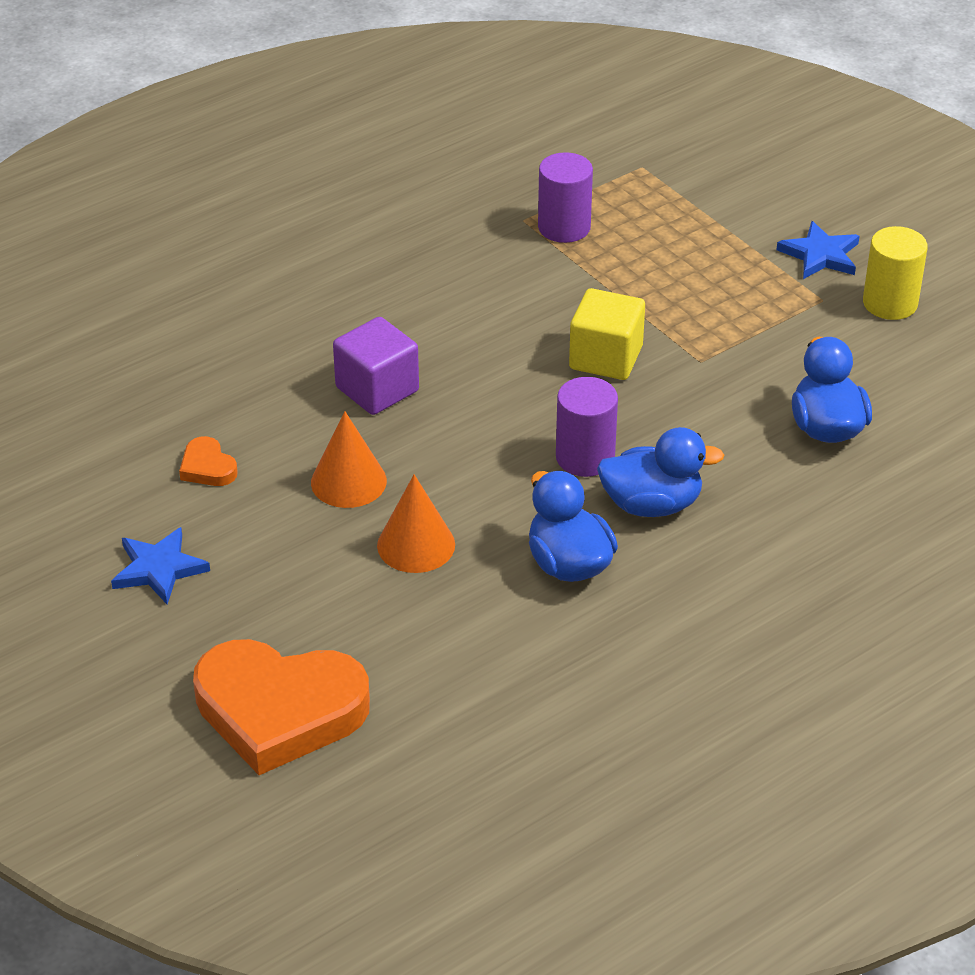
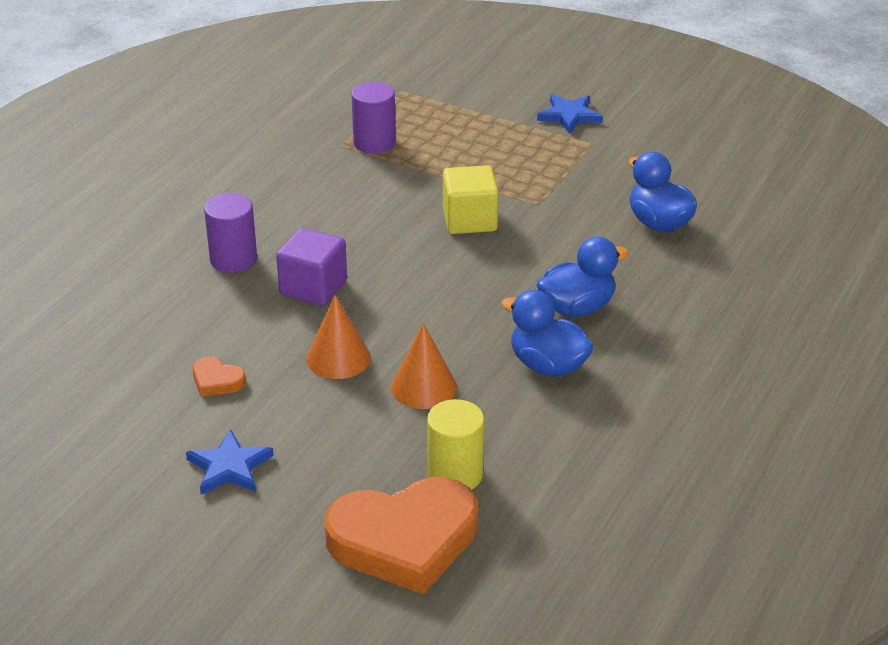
camera: 25 degrees left, 5 degrees down
purple cylinder [556,377,618,477] -> purple cylinder moved to [204,193,257,273]
yellow cylinder [863,226,928,320] -> yellow cylinder moved to [427,399,484,490]

